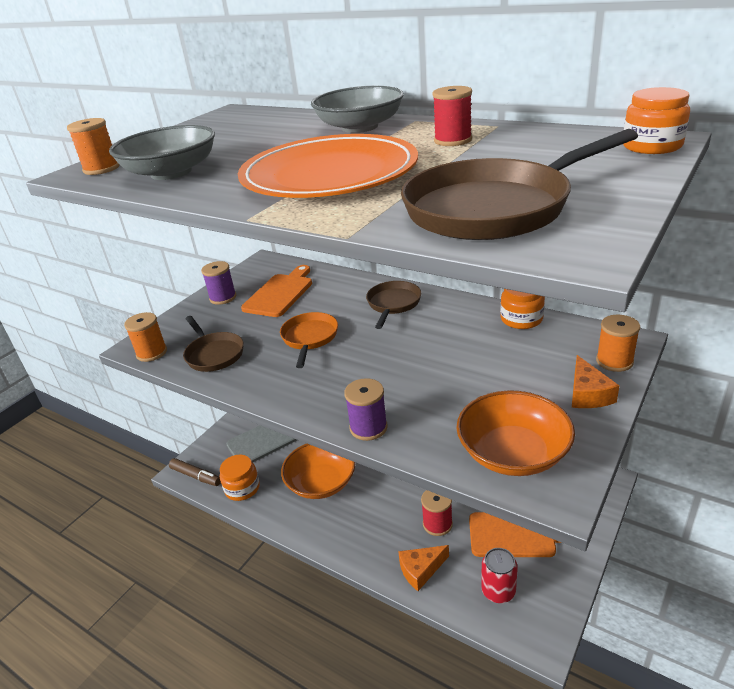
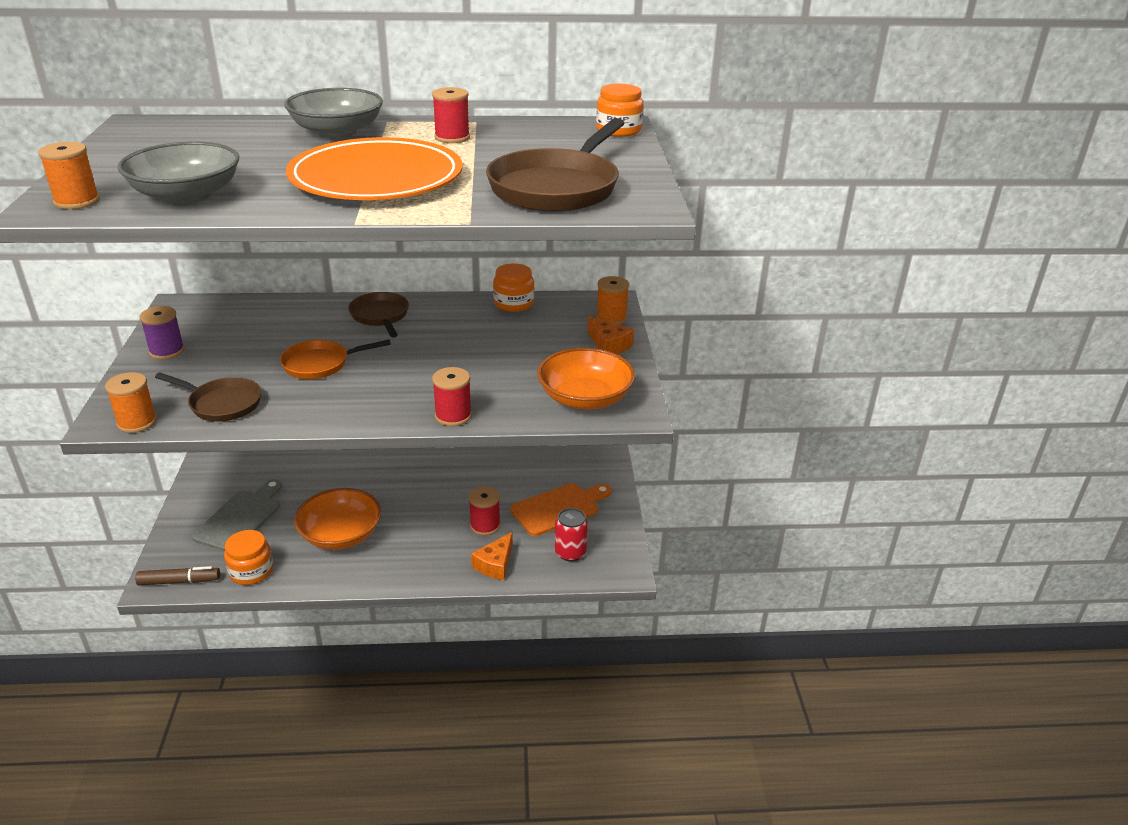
camera: 40 degrees left, 0 degrees up
orange cutting board [241,265,312,317] -> none
orange pan [280,312,338,368] -> orange pan turned 75 degrees counterclockwise [280,340,391,379]
purple spool [344,378,388,441] -> red spool [432,367,472,426]

